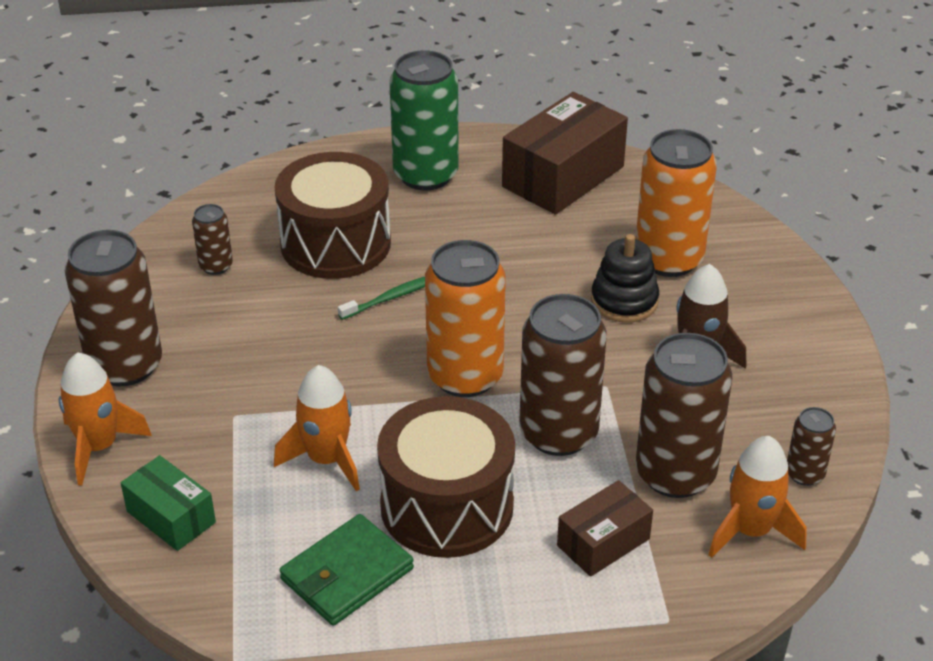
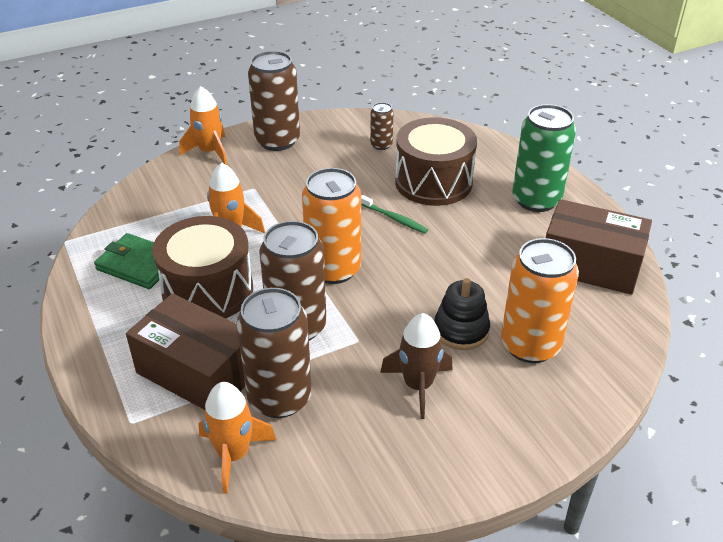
camera: 70 degrees right, 0 degrees up
green box [121,455,216,551] -> none
brown box [557,480,653,577] -> brown box [126,293,245,410], size x1.78
brown can [787,407,836,486] -> none

